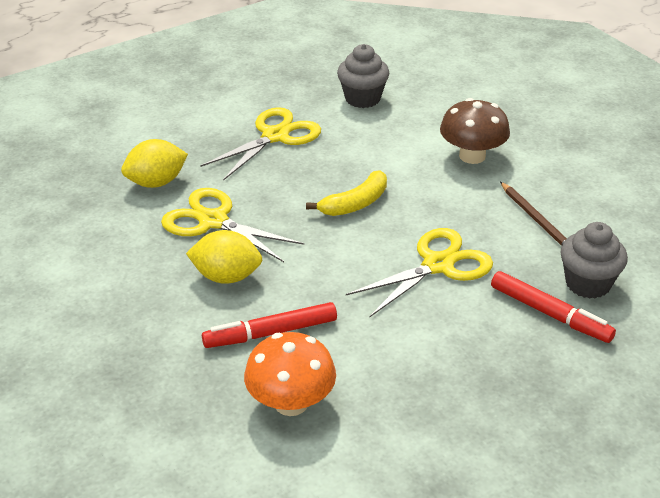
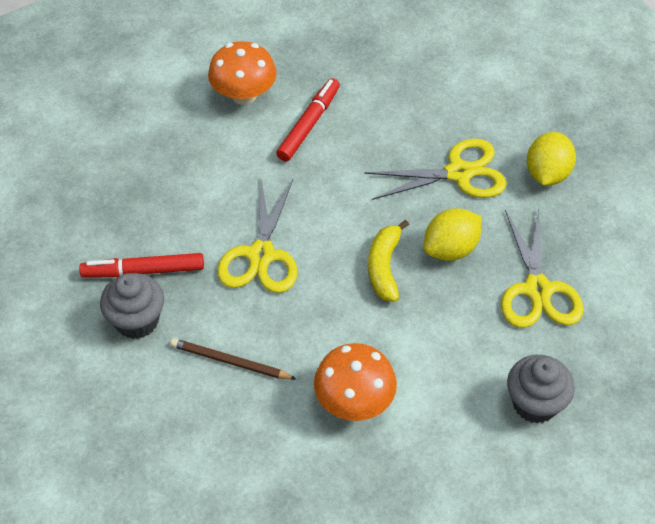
camera: 135 degrees right, 15 degrees up
yellow lemon [186,230,262,283] -> yellow lemon moved to [424,208,482,261]
brown mushroom [440,98,510,164] -> orange mushroom [314,343,397,421]

